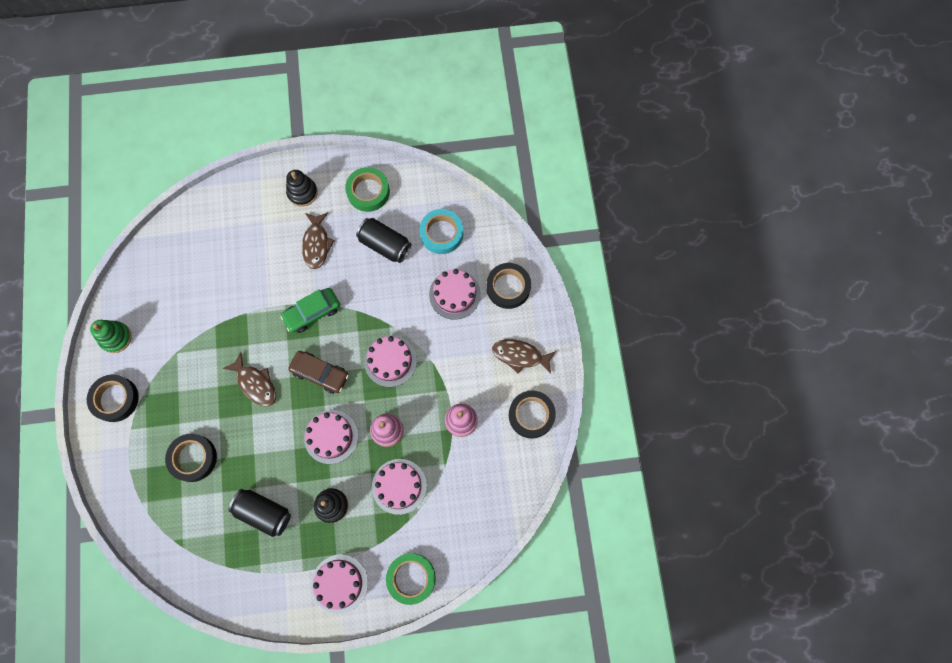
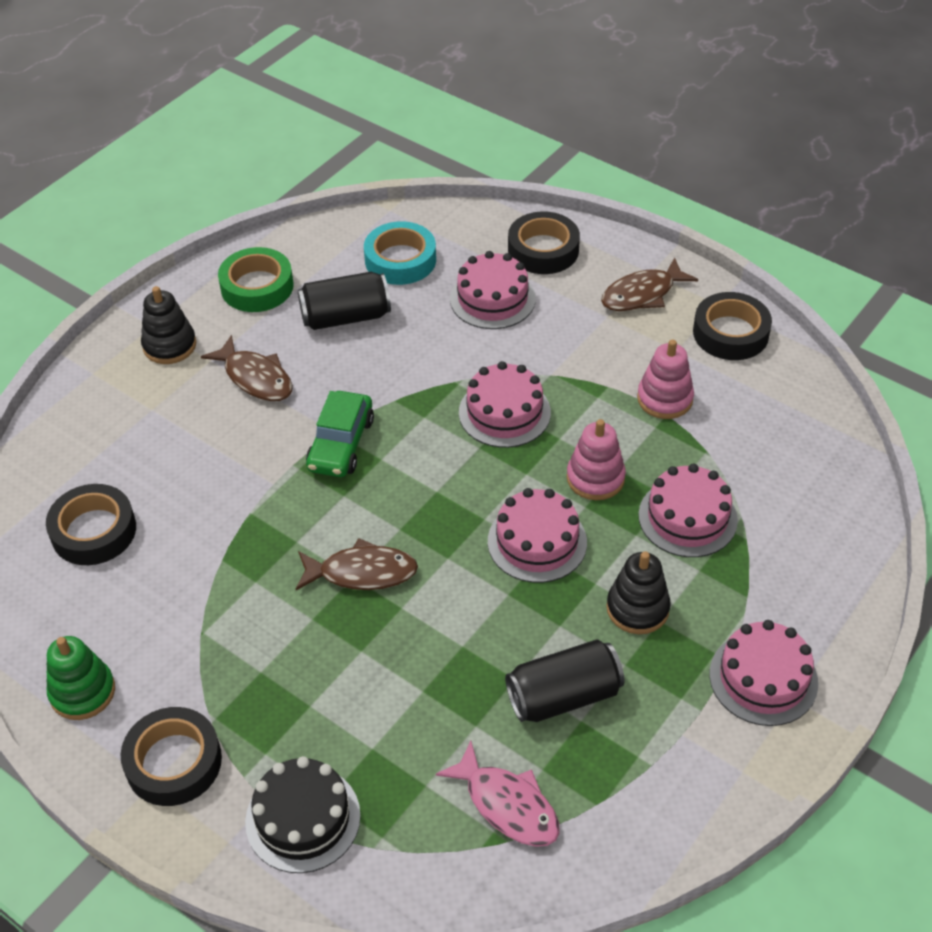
camera: 45 degrees left, 25 degrees down
black tape [165,433,217,482] -> black tape moved to [46,484,136,565]
brown car [288,351,349,394] -> none
green tape [386,553,436,605] -> none
none -> black cake [245,756,361,873]
none -> pink fish [436,741,560,847]

